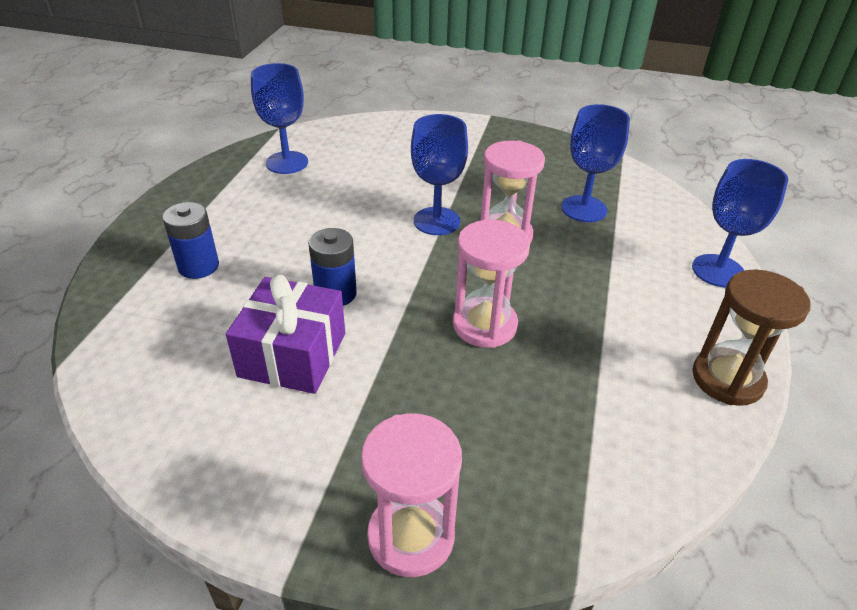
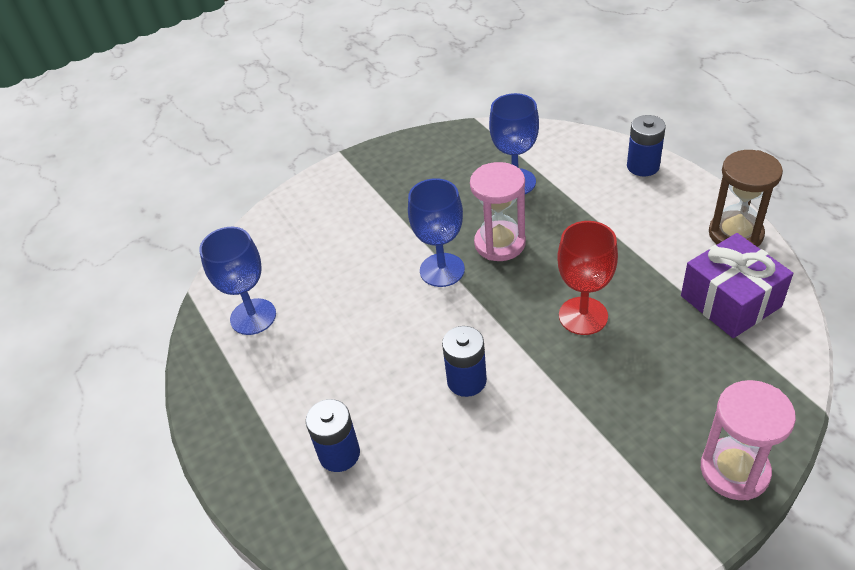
camera: 40 degrees left, 5 degrees up
purple gift [226,275,345,394] -> purple gift moved to [681,233,793,338]
pink hourglass [453,220,530,348] -> red goblet [557,221,618,335]
blue goblet [692,159,788,287] -> blue battery [627,115,666,177]

